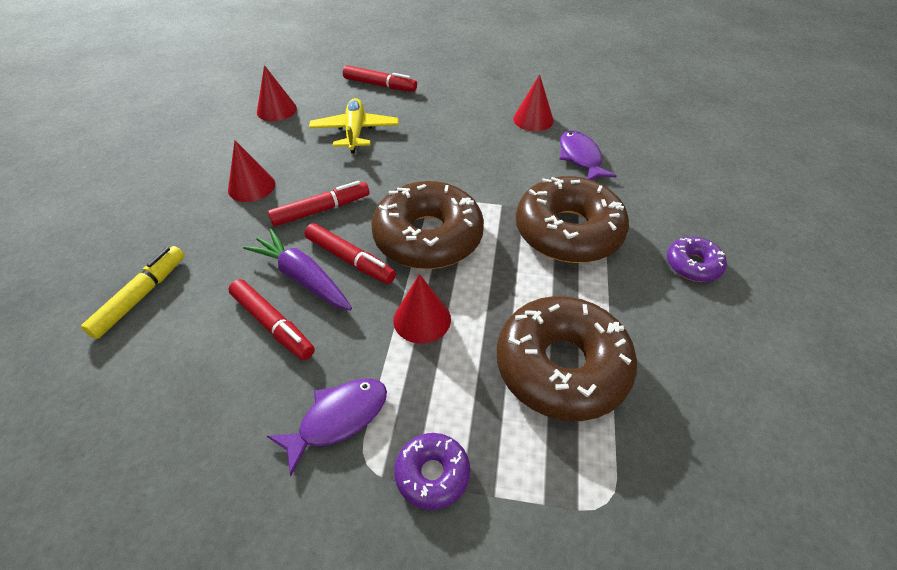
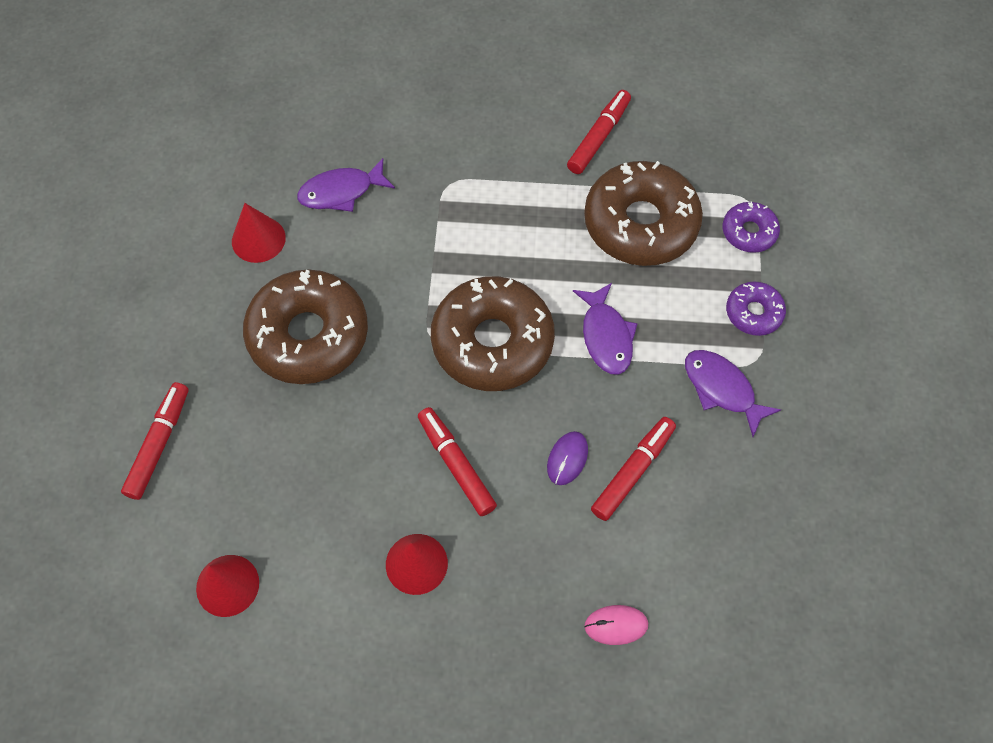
camera: 95 degrees left, 15 degrees up
yellow marker [81,246,184,339] -> pink mouse [584,605,648,645]
purple carrot [243,229,352,311] -> purple mouse [547,431,588,485]
red marker [305,223,396,284] -> red marker moved to [567,90,631,174]
yellow plane [309,98,399,153] -> none
red cone [393,274,451,344] -> purple fish [573,283,638,375]
brown donut [516,176,629,263] -> brown donut moved to [243,270,368,384]
purple donut [667,237,727,282] -> purple donut moved to [723,202,780,253]

